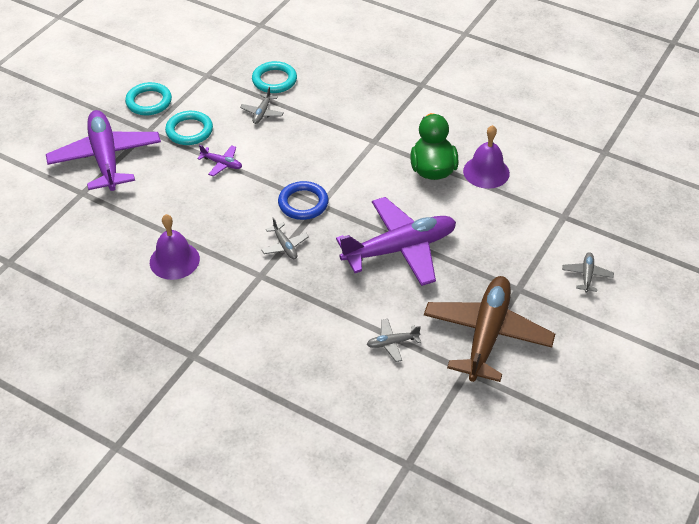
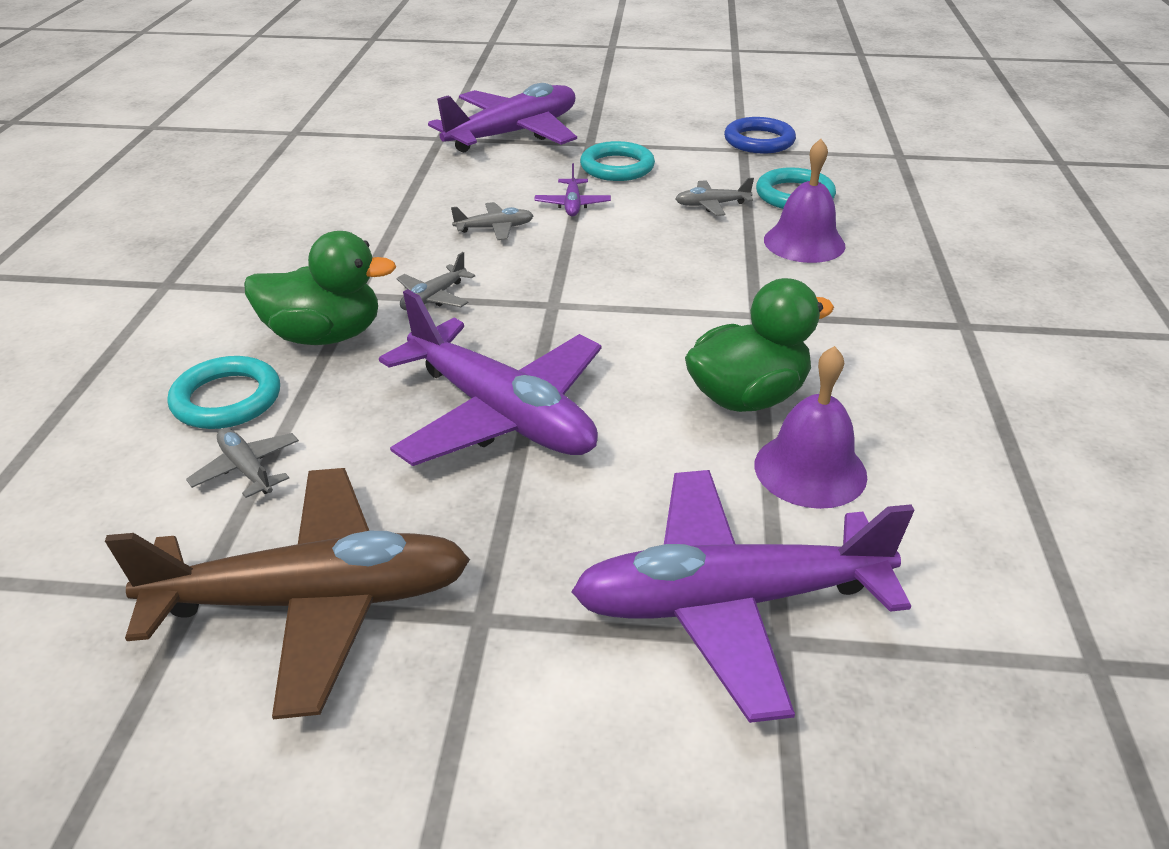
camera: 65 degrees right, 10 degrees down
turquoise ring [125,82,172,115] -> turquoise ring moved to [168,356,280,429]
purple bell [150,214,200,280] -> purple bell moved to [764,139,846,263]
blue ring [278,181,328,220] -> blue ring moved to [724,117,796,153]
grey plane [562,252,614,293] -> grey plane moved to [451,202,534,240]
none -> green duck [244,231,396,345]
none -> purple plane [571,470,914,723]

